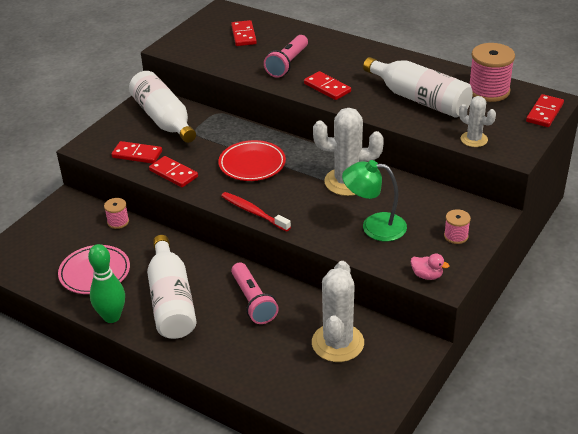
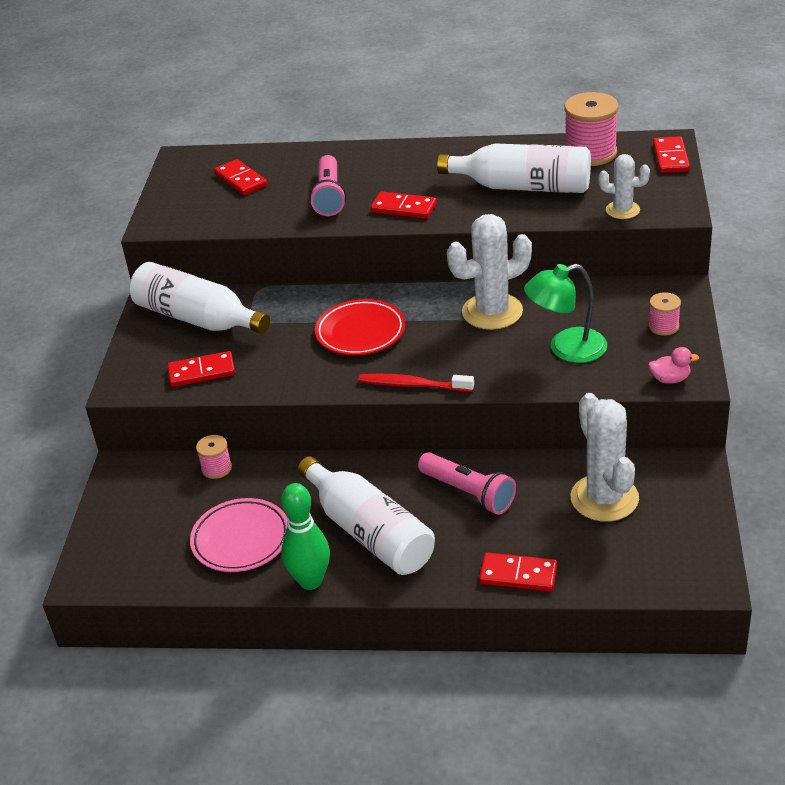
camera: 25 degrees left, 0 degrees up
red domino [149,156,198,187] -> red domino moved to [479,552,557,591]

